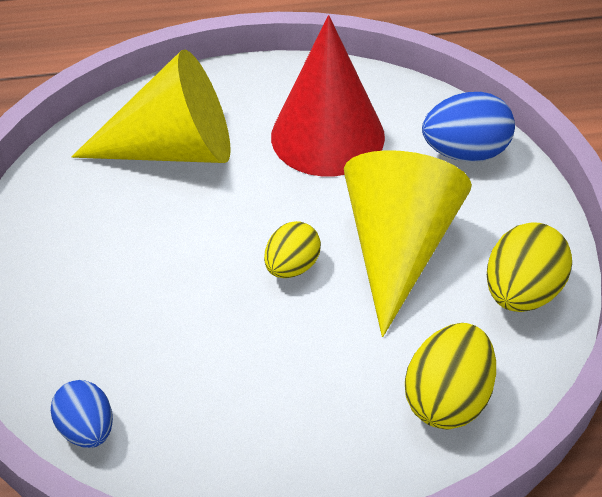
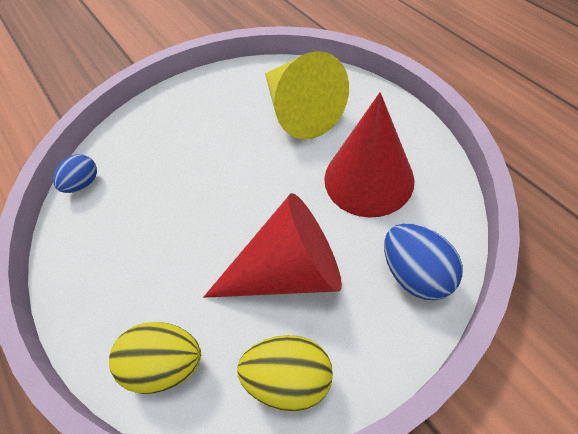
camera: 70 degrees right, 10 degrees up
yellow egg [264,221,321,278] -> none
yellow cone [344,150,472,337] -> red cone [204,193,342,298]

